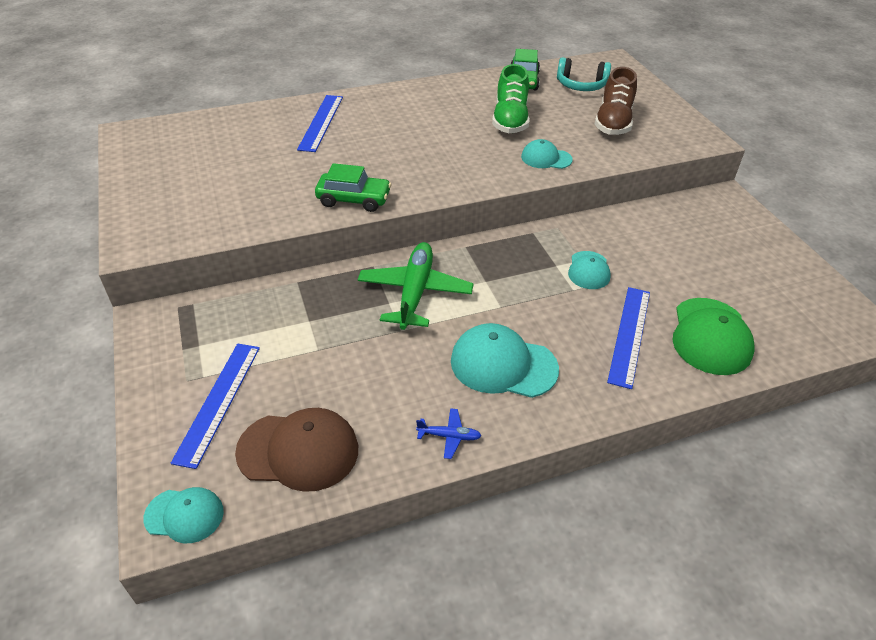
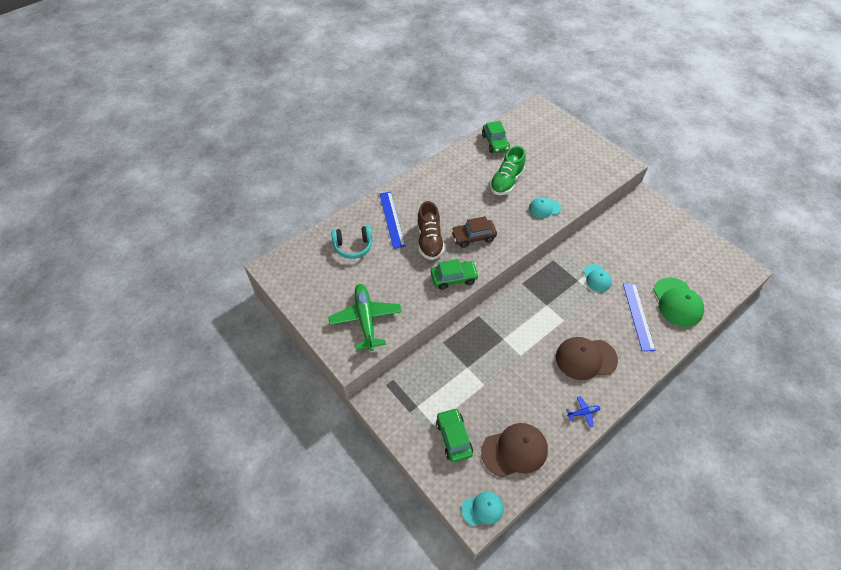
camera: 20 degrees left, 10 degrees up
blue ruler [171,344,260,469] -> green car [436,408,473,462]
green plane [358,242,474,330] -> green plane moved to [328,284,402,351]
turquoise cap [451,323,559,398] -> brown cap [556,337,618,380]
green shoe [492,64,530,133] -> green shoe turned 45 degrees clockwise [490,146,526,195]
turquoise headphones [557,57,611,91] -> turquoise headphones moved to [331,226,372,259]
brown shoe [595,67,637,135] -> brown shoe moved to [417,201,445,260]
none -> brown car [451,216,497,248]

